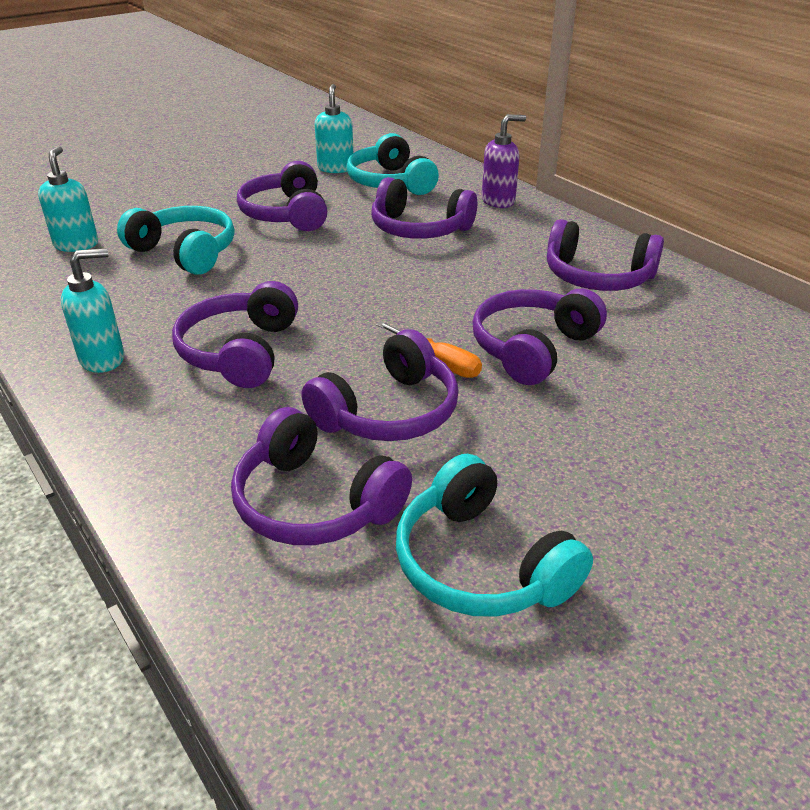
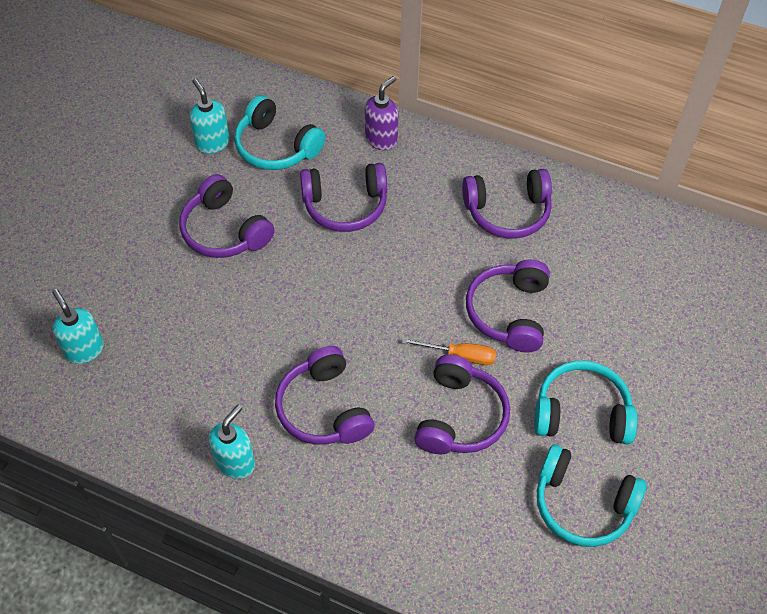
camera: 30 degrees left, 20 degrees up
turquoise headphones [117,206,235,275] -> turquoise headphones moved to [534,361,638,444]
purple headphones [231,407,412,545] -> none

